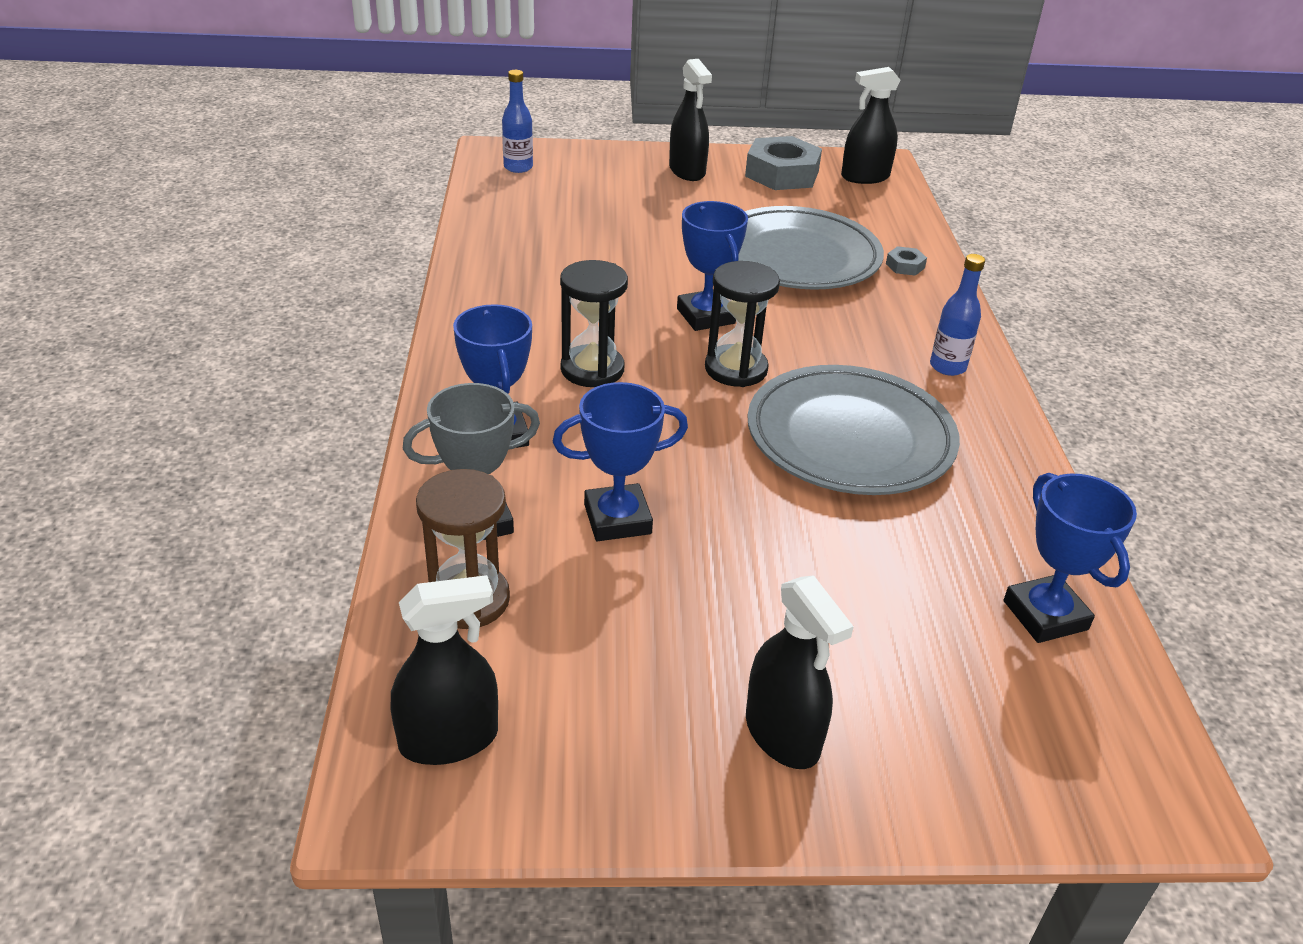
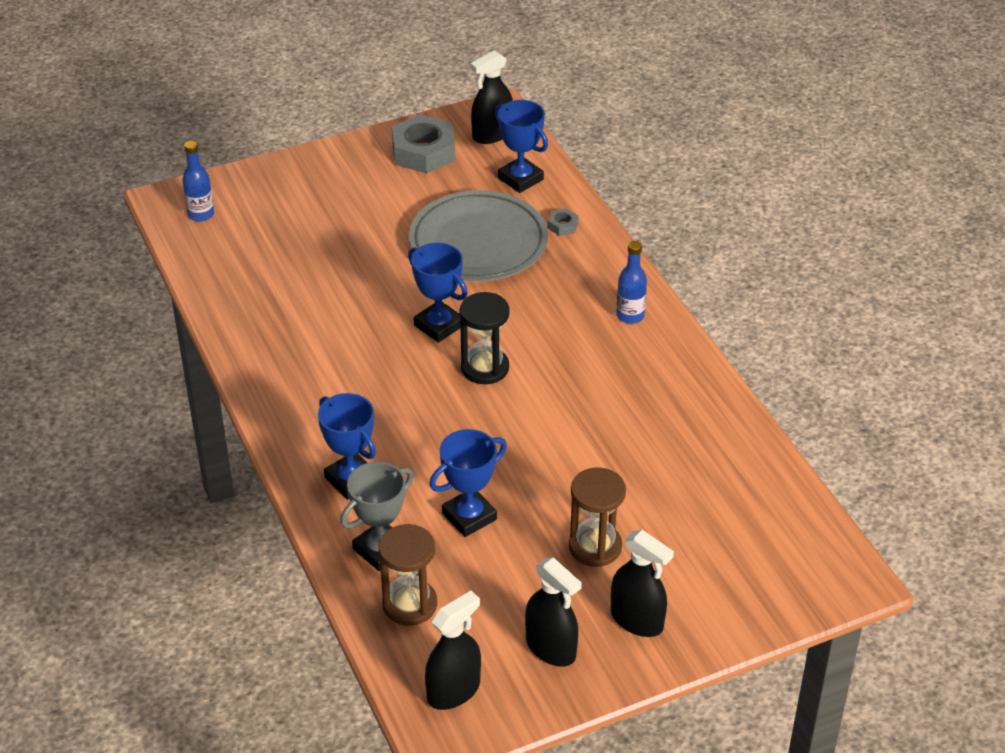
camera: 20 degrees left, 5 degrees up
black hourglass [560,260,628,387] -> none
black spray bottle [669,59,712,181] -> black spray bottle moved to [525,557,582,667]
grey plate [747,365,960,495] -> none
blue trophy [1004,473,1137,643] -> blue trophy moved to [495,100,548,193]
none -> brown hourglass [569,467,626,567]

